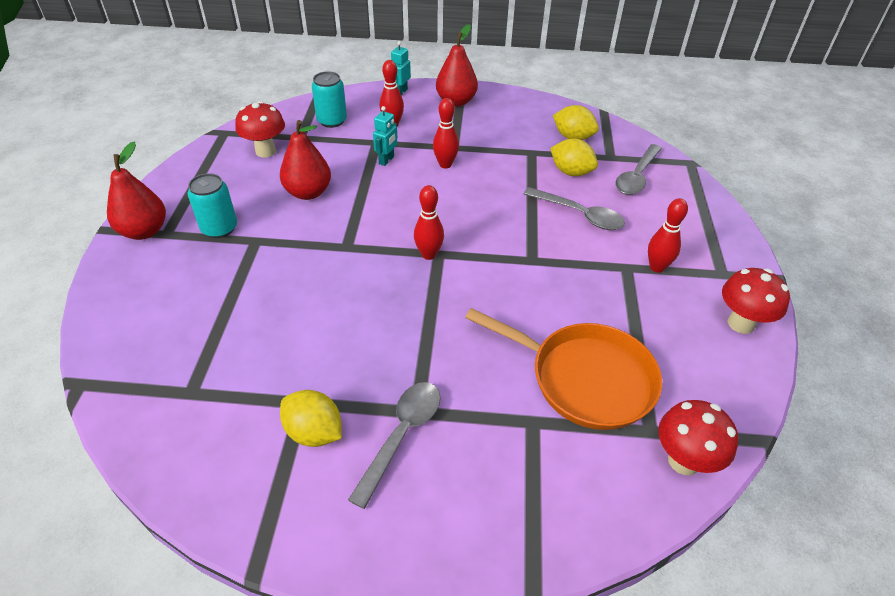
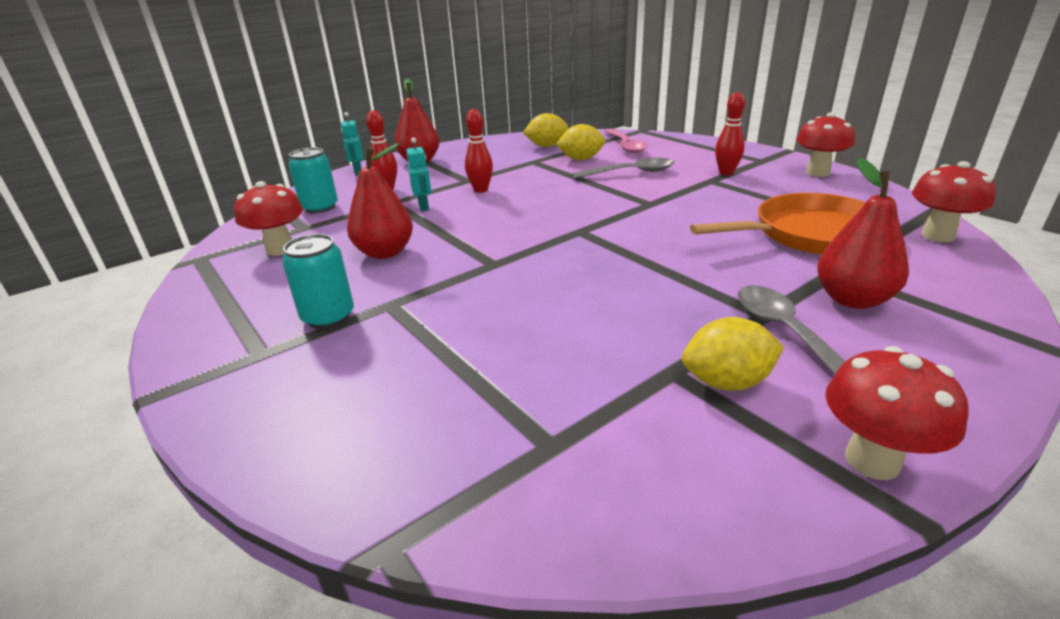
camera: 40 degrees left, 15 degrees down
red pear [107,142,166,240] -> red pear moved to [817,158,909,309]
red bowling pin [414,185,444,260] -> none
grey spoon [615,144,662,195] -> pink spoon [604,128,648,153]
none -> red mushroom [825,346,969,480]

